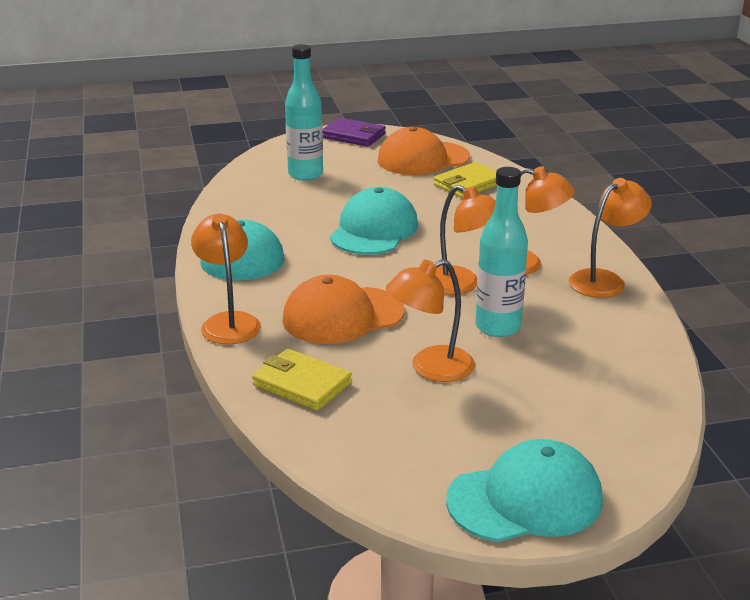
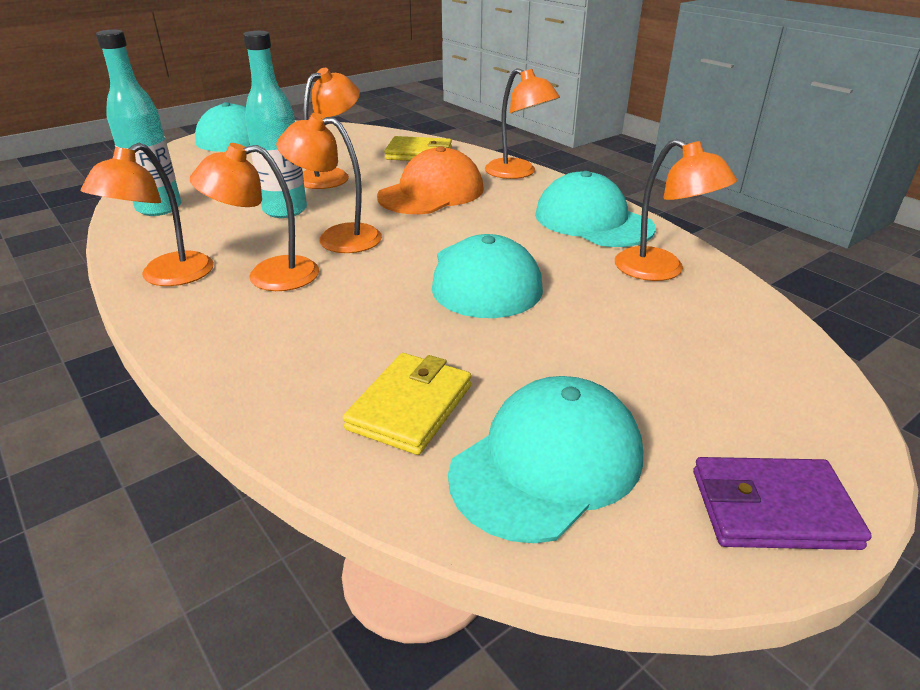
camera: 155 degrees right, 5 degrees up
turquoise bottle [285,44,323,181] -> turquoise bottle moved to [96,30,181,216]
orange cap [378,127,470,175] -> turquoise cap [448,376,643,543]
none -> orange lamp [615,139,737,281]

